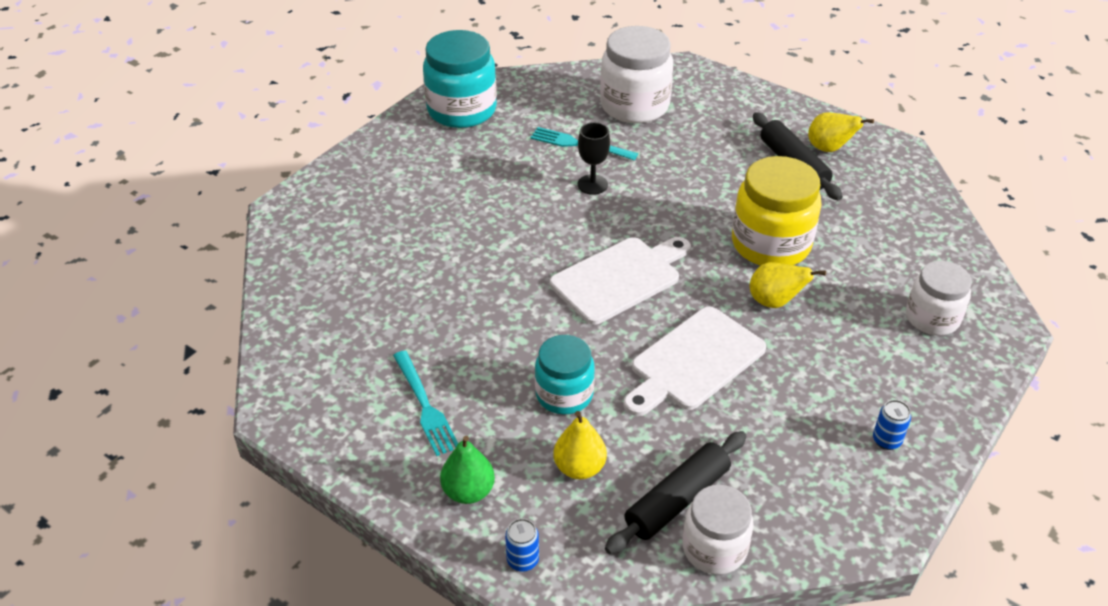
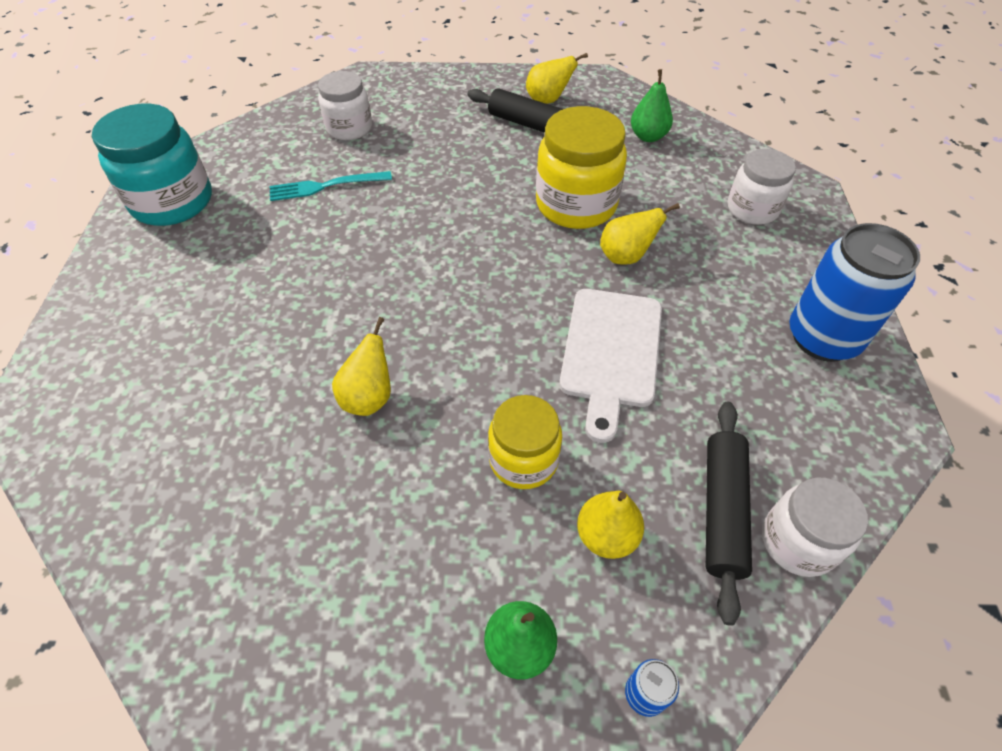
camera: 35 degrees left, 10 degrees up
turquoise fork [393,351,458,456] -> none
turquoise jar [535,335,595,414] -> yellow jar [488,395,562,489]
white cutting board [550,237,691,325] -> none
black goblet [577,122,610,195] -> none
white jar [600,26,673,123] -> white jar [318,71,372,140], size x0.63
blue can [873,400,911,450] -> blue can [789,223,920,362], size x2.48
none -> yellow pear [332,317,391,416]
none -> green pear [631,69,673,142]

